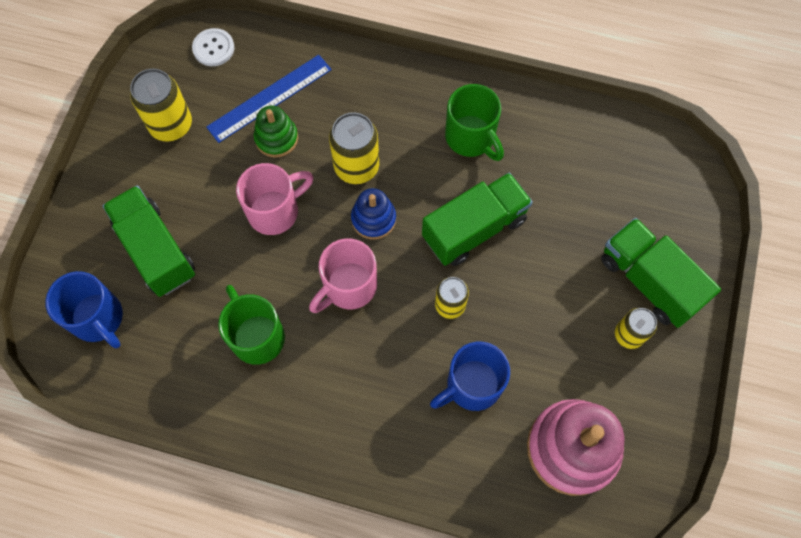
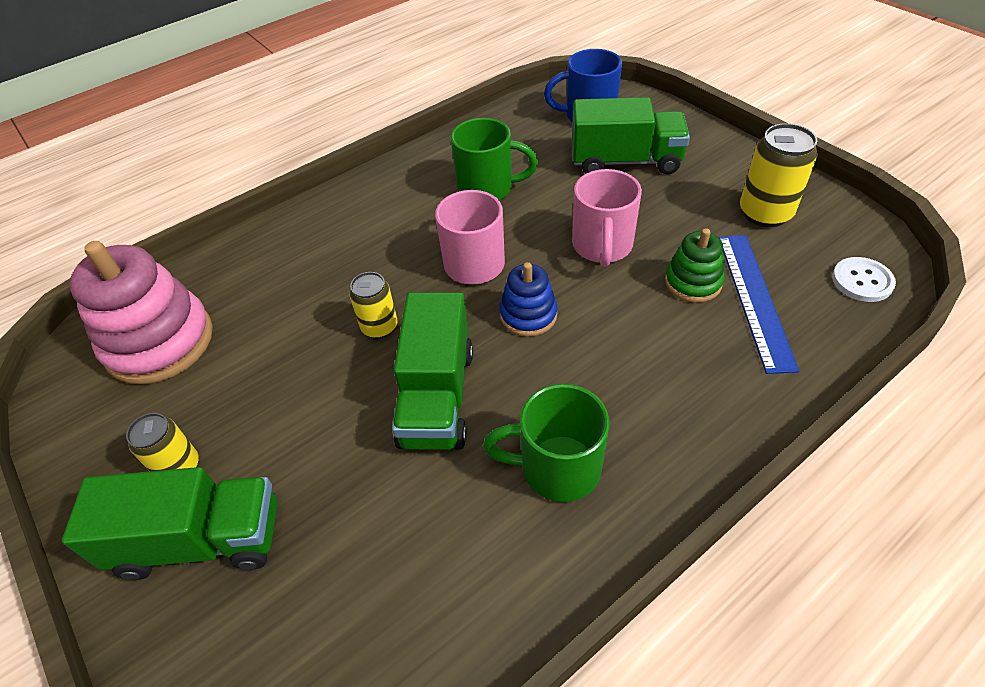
camera: 130 degrees right, 20 degrees down
yellow can [329,112,379,184] -> none
blue mug [430,342,510,411] -> none

